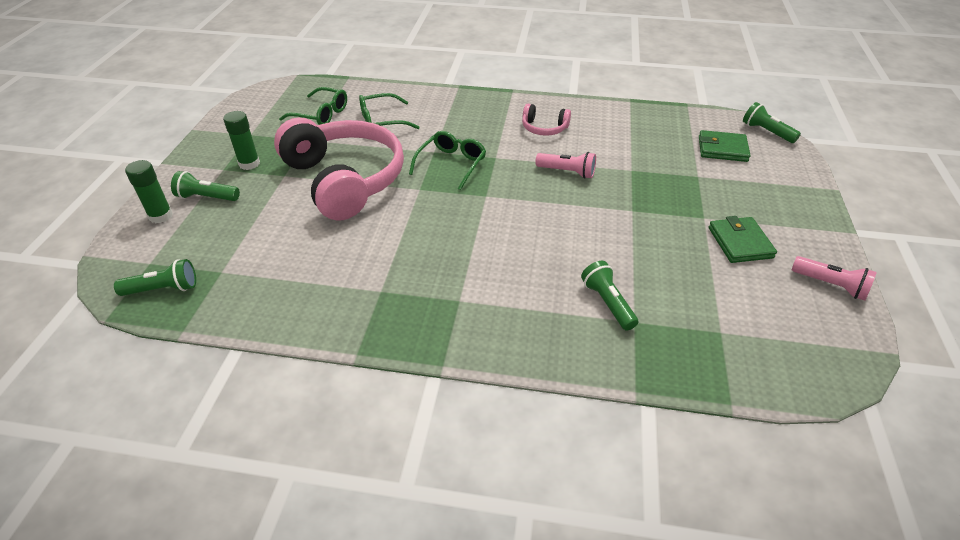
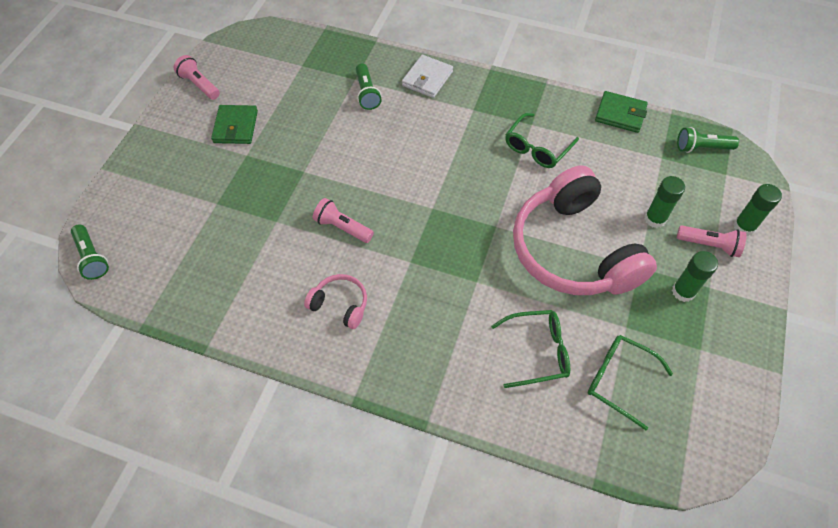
camera: 170 degrees left, 15 degrees up
green flashlight [171,171,240,201] -> pink flashlight [677,226,747,257]
green glasses [409,131,486,190] -> green glasses moved to [505,113,579,168]
green wallet [699,130,751,162] -> green wallet moved to [595,91,648,133]
none -> white wallet [402,55,453,98]
none -> green glue stick [645,176,685,228]

